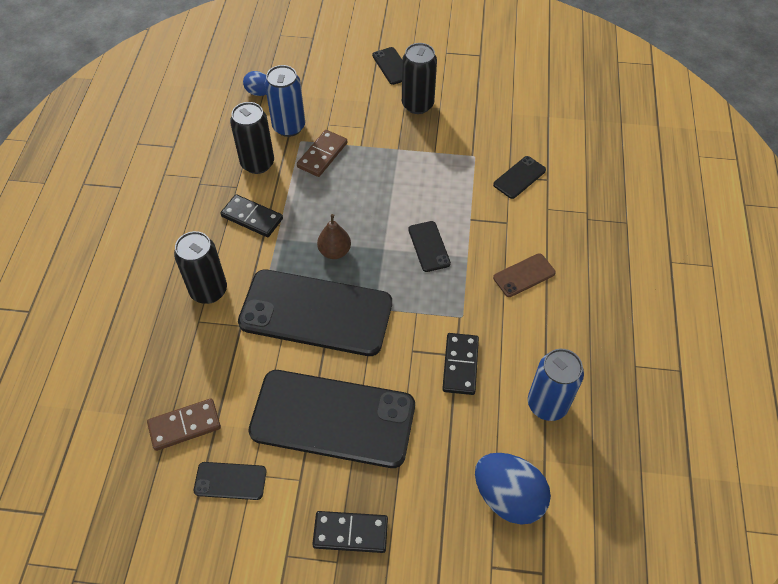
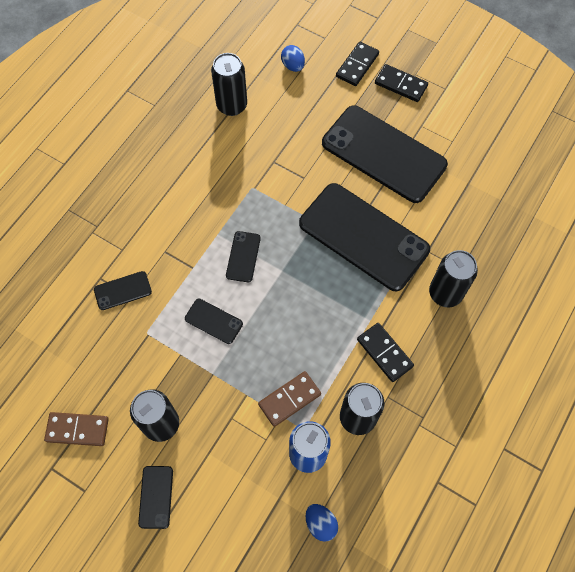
camera: 155 degrees left, 10 degrees up
brown domino [147,399,221,451] -> brown domino moved to [44,412,109,446]
black phone [194,462,267,500] -> black phone moved to [185,299,243,344]
brown pear [317,214,351,259] -> none
black domino [442,333,479,395] -> black domino moved to [336,42,379,86]
blue egg [475,453,551,525] -> blue egg [281,45,305,72], size x0.55
brown phone [493,253,556,297] -> none
blue can [528,349,584,421] -> black can [211,53,247,116]

